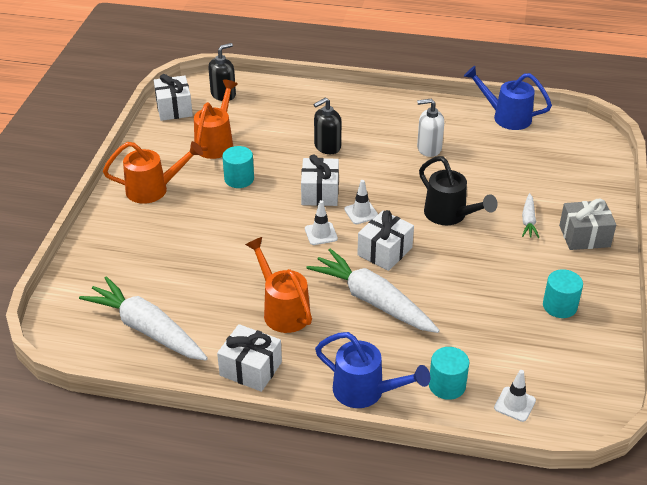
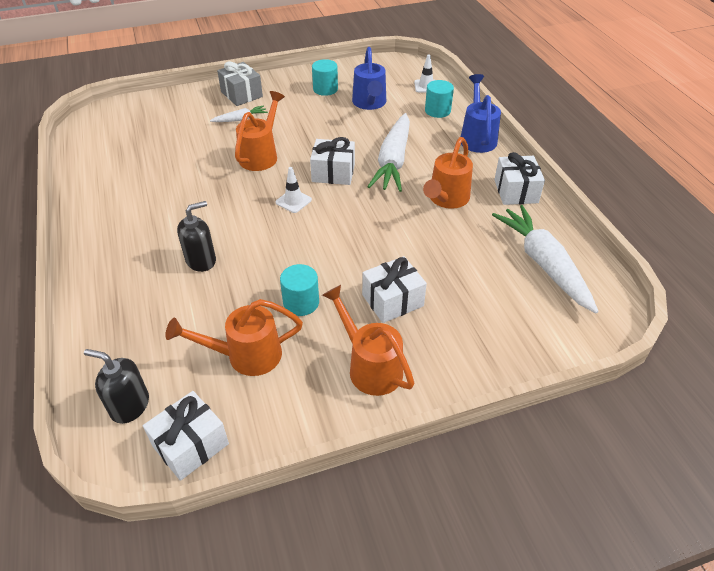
camera: 120 degrees left, 5 degrees up
white carrot [79,276,208,361] -> white carrot turned 150 degrees clockwise [492,205,599,314]
white gift [301,154,339,206] -> white gift moved to [362,256,427,323]
white traffic cone [305,200,338,245] -> none
black soap dispenser [313,98,341,154] -> black soap dispenser turned 60 degrees counterclockwise [177,201,216,272]
white soap dispenser [417,99,444,157] -> none
black watering can [419,156,498,225] -> orange watering can [235,91,285,171]
blue watering can [464,66,552,130] -> blue watering can moved to [352,47,386,110]

